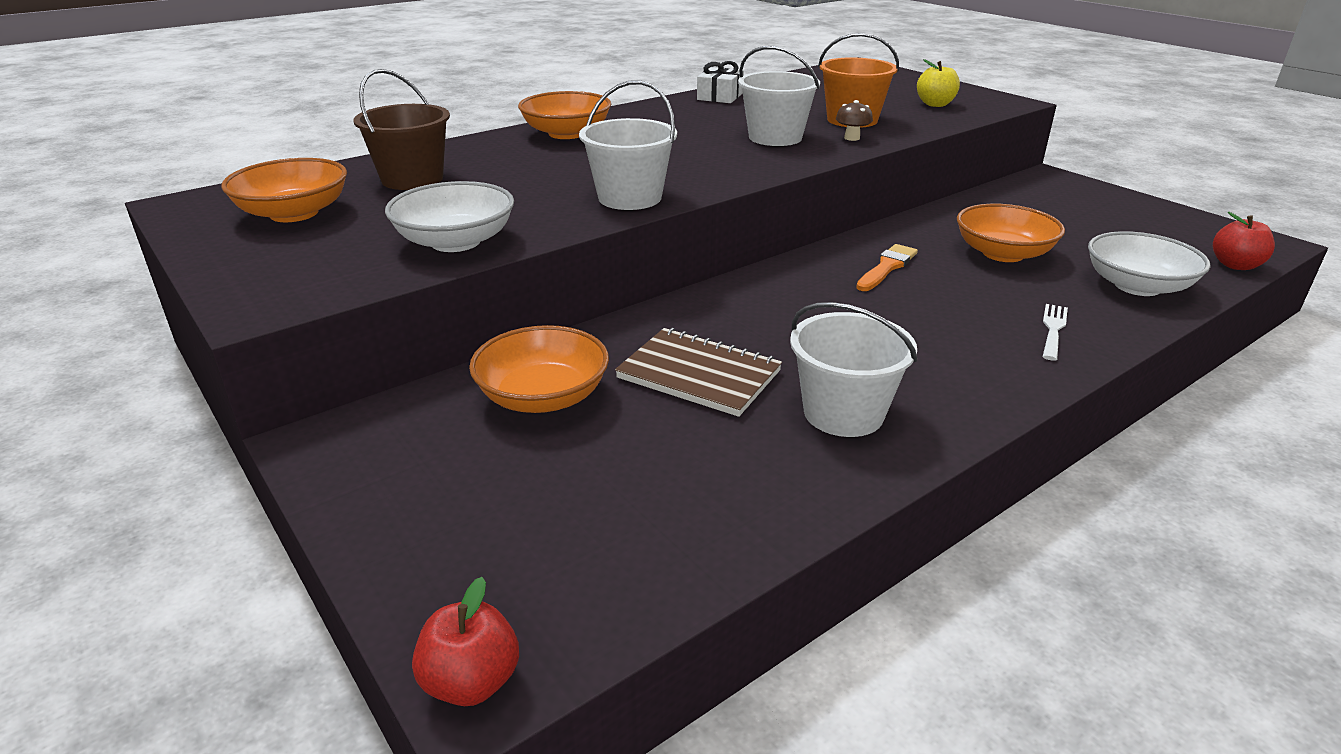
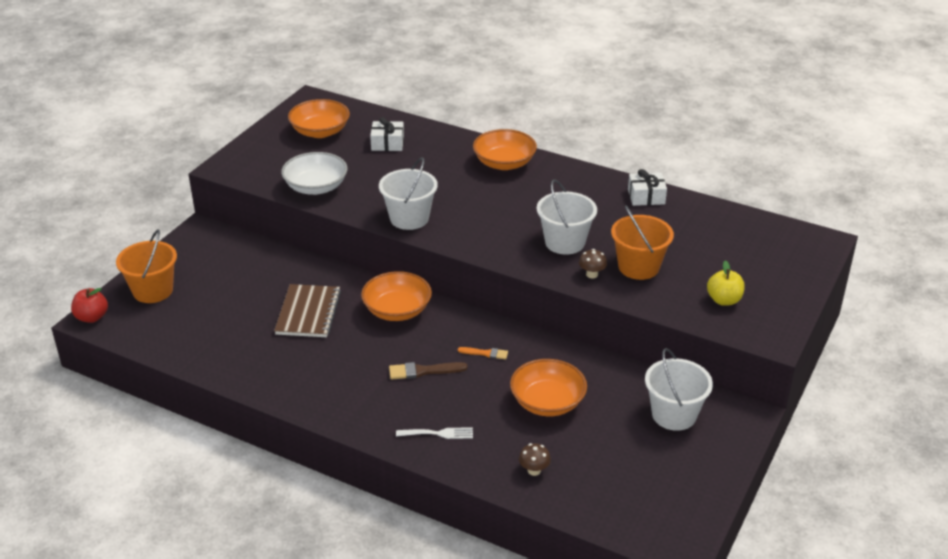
camera: 65 degrees right, 5 degrees up
brown bucket [353,69,450,190] -> white gift [370,117,404,151]
orange bowl [469,325,609,413] -> orange bowl moved to [361,271,432,321]
white bucket [790,302,917,437] -> white bucket moved to [645,348,713,431]
orange brush [856,244,918,291] -> orange brush [458,347,508,359], size x0.66
white bowl [1088,231,1211,296] -> brown mushroom [519,443,551,476]
red apple [1213,212,1275,270] -> none
none -> orange bucket [116,229,177,303]
none -> brown brush [389,362,468,380]

